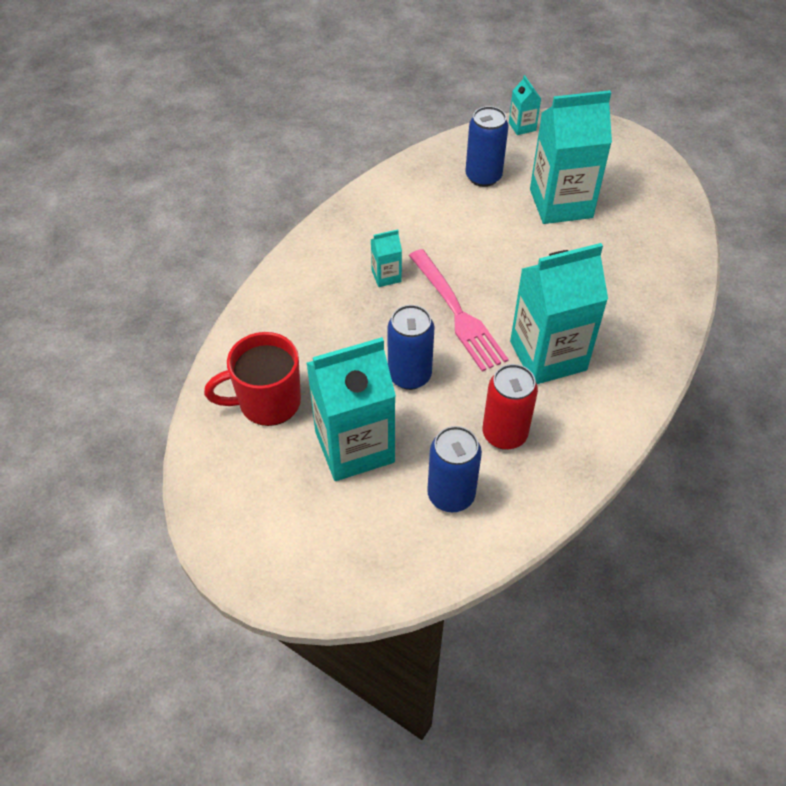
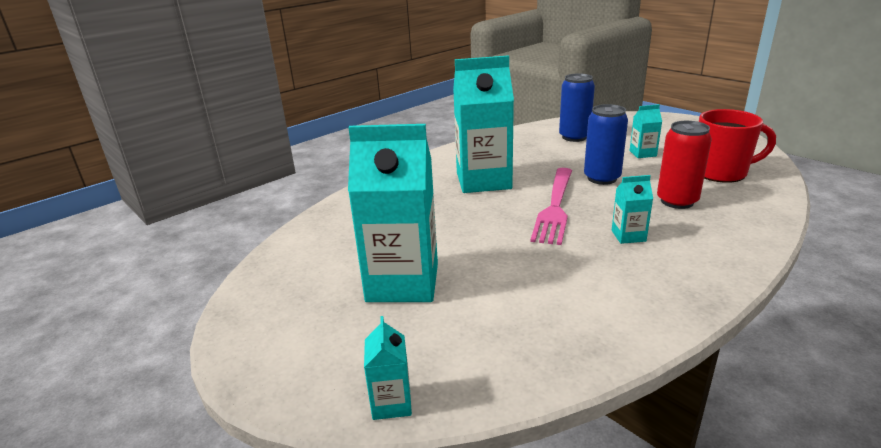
camera: 165 degrees left, 25 degrees down
turquoise carton [306,337,396,481] -> turquoise carton [629,104,662,158], size x0.44
pink fork [409,249,509,372] -> pink fork turned 150 degrees counterclockwise [530,168,572,245]
blue can [465,106,509,187] -> none
red can [483,364,538,450] -> red can moved to [657,121,712,209]

